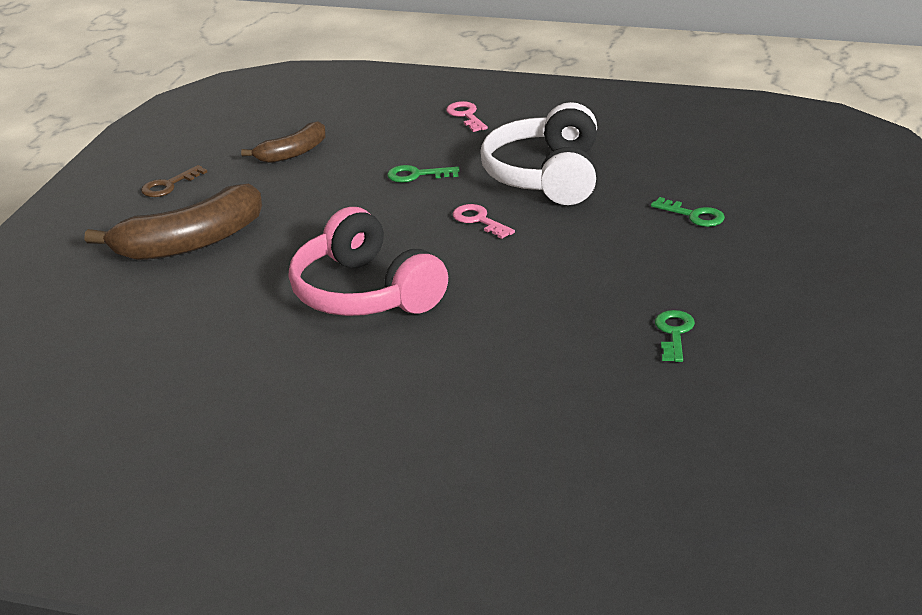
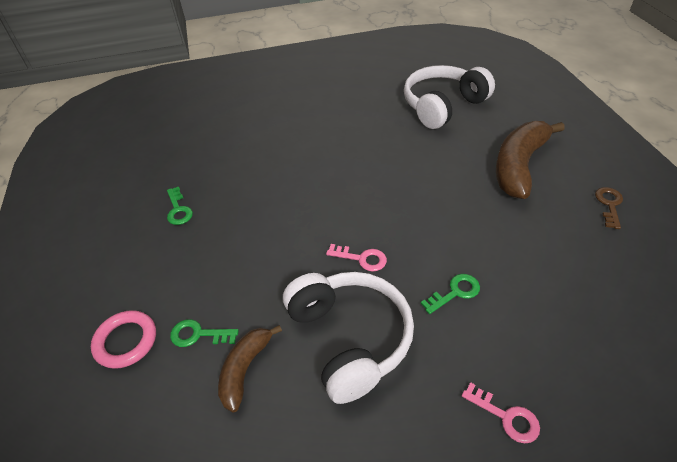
camera: 150 degrees right, 15 degrees up
brown banana [241,121,326,163] -> brown banana moved to [218,325,282,412]
pink headphones [289,207,448,316] -> none
none -> pink ring [91,310,156,369]
none -> white headphones [404,65,495,129]

